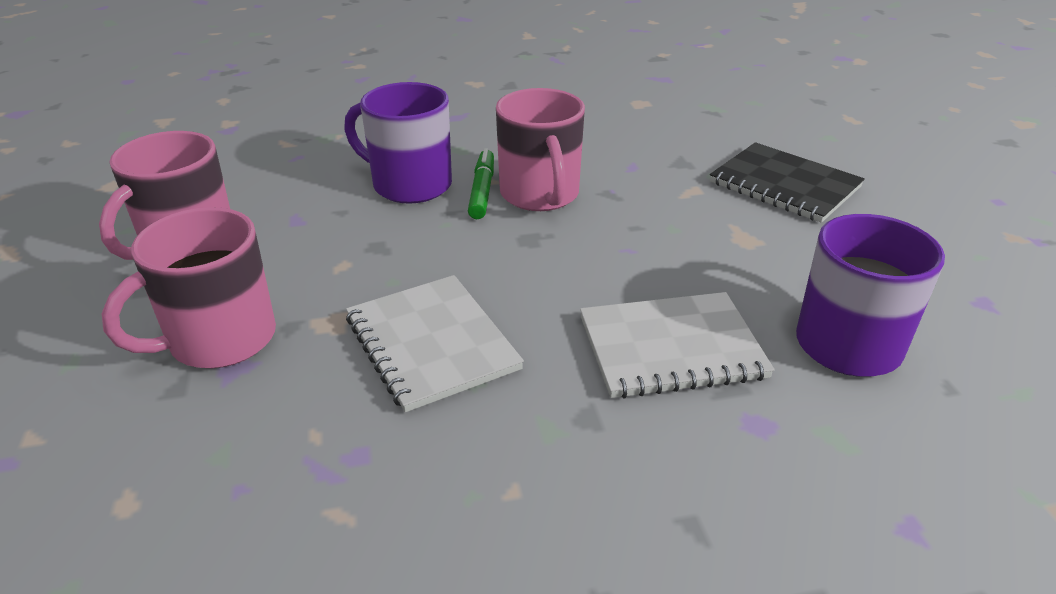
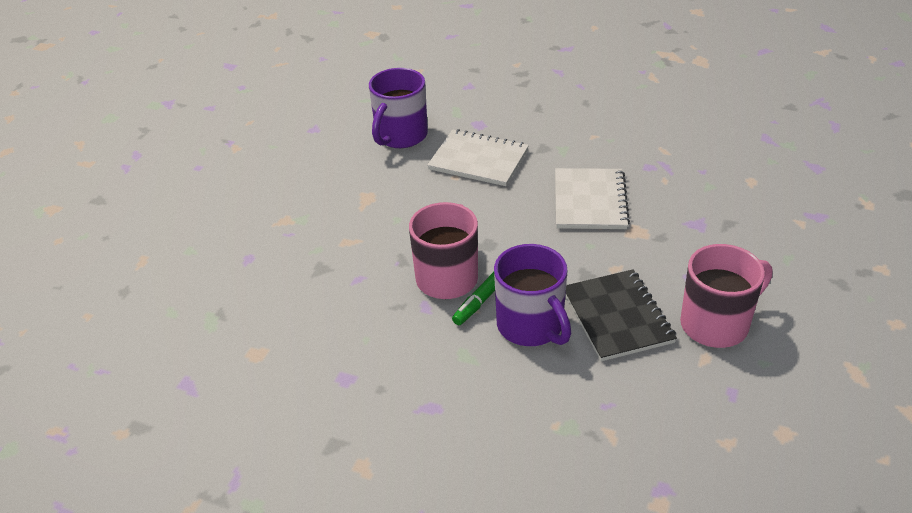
camera: 145 degrees left, 5 degrees up
pink mug [101,207,276,368] -> none
black notebook [710,142,865,223] -> black notebook moved to [565,269,677,361]

